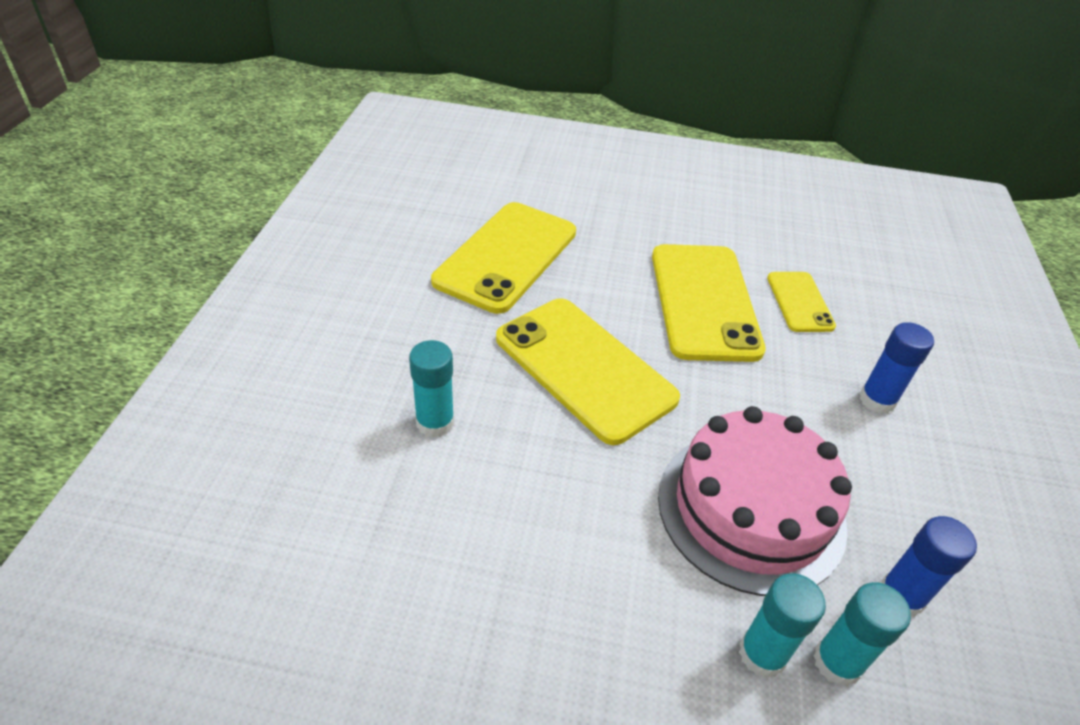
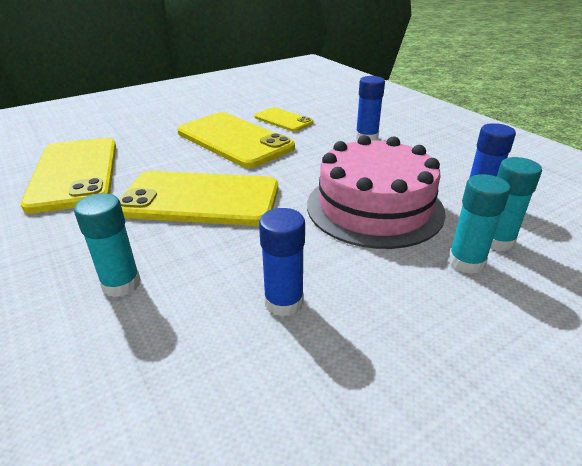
camera: 40 degrees left, 10 degrees down
none -> blue glue stick [259,208,305,317]

